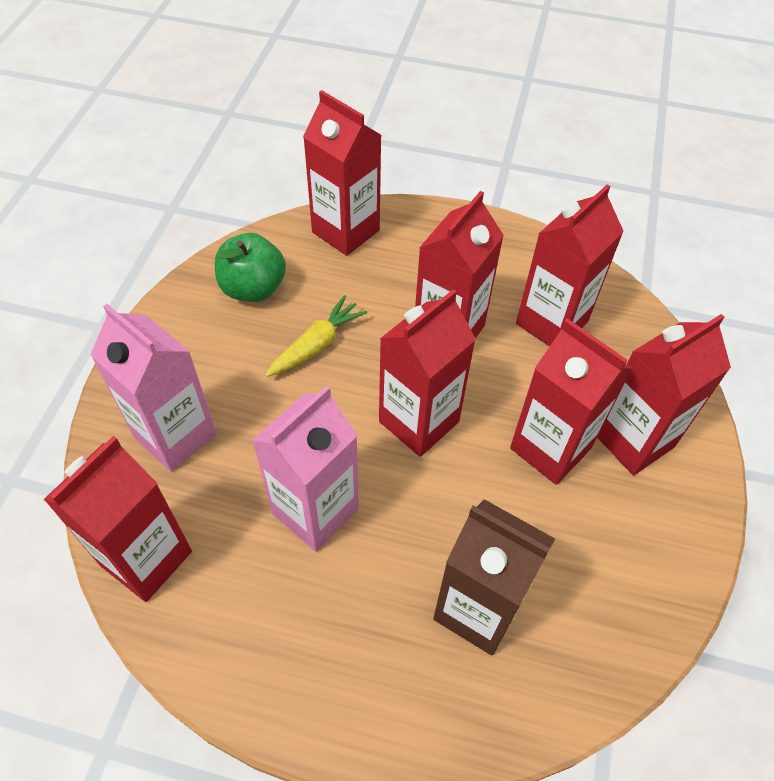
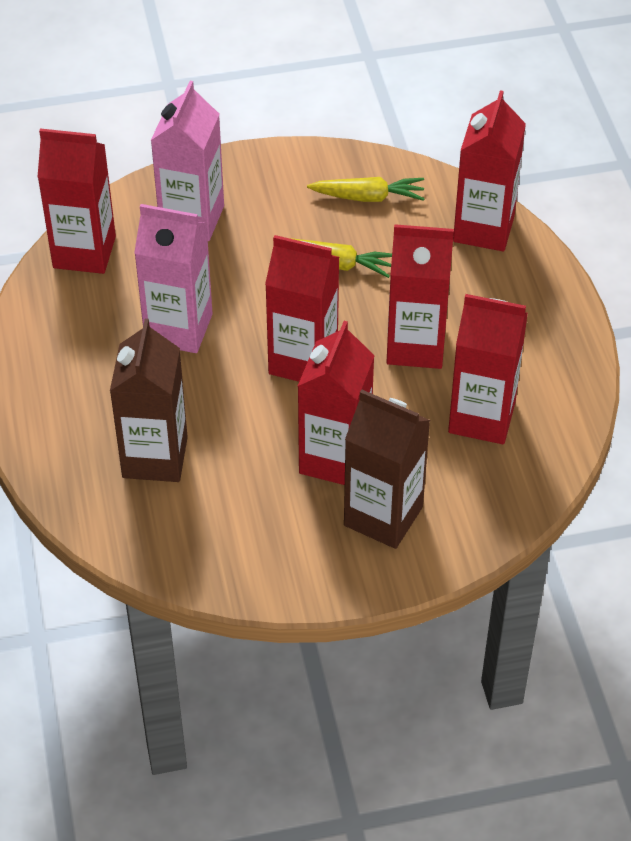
camera: 65 degrees right, 5 degrees down
green apple [215,233,286,302] -> yellow carrot [307,177,425,202]
red carton [597,314,731,475] -> brown carton [344,390,430,549]

